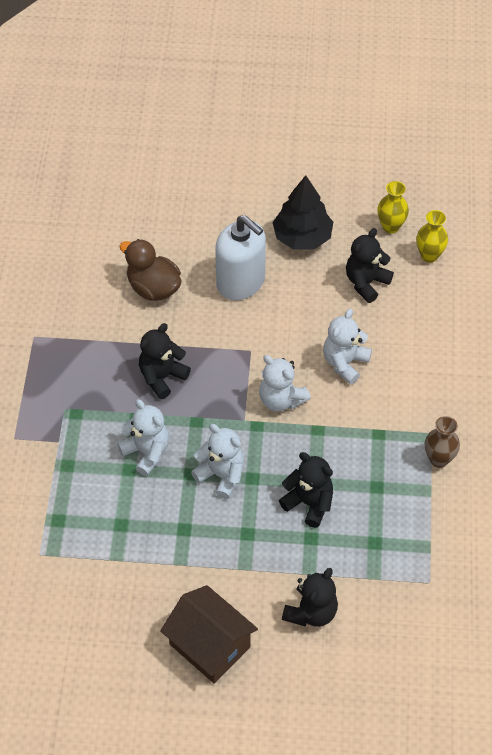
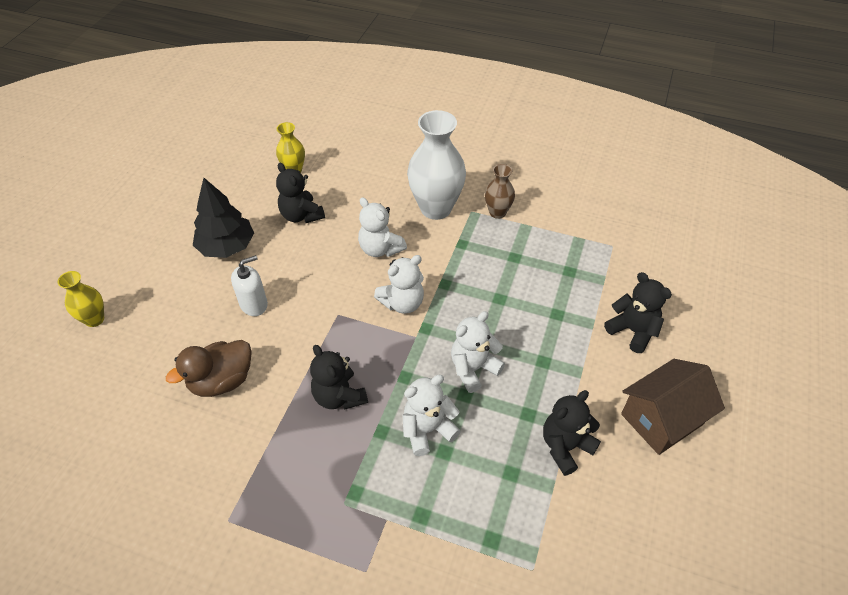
camera: 75 degrees left, 5 degrees down
white soap dispenser [215,215,266,300] -> white soap dispenser [231,255,268,316], size x0.60
black teddy bear [279,452,333,528] -> black teddy bear moved to [543,390,601,476]
yellow vase [377,181,409,233] -> yellow vase moved to [58,271,104,327]
none -> white vase [407,110,466,220]

